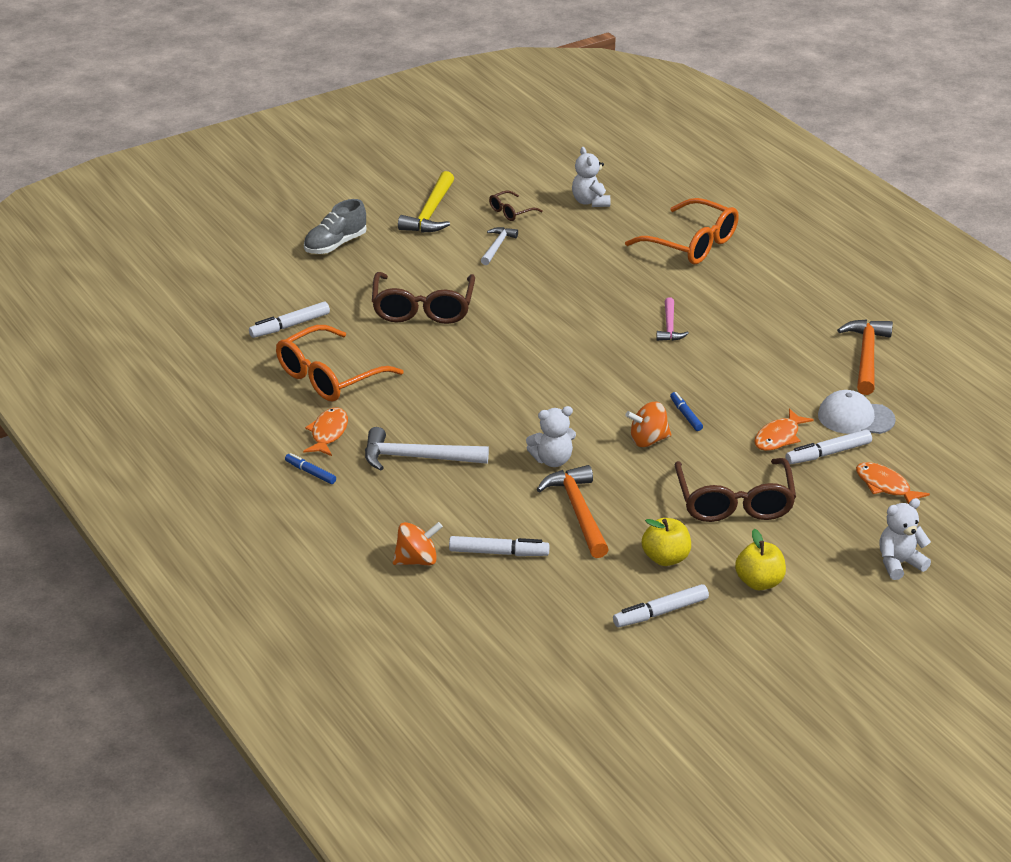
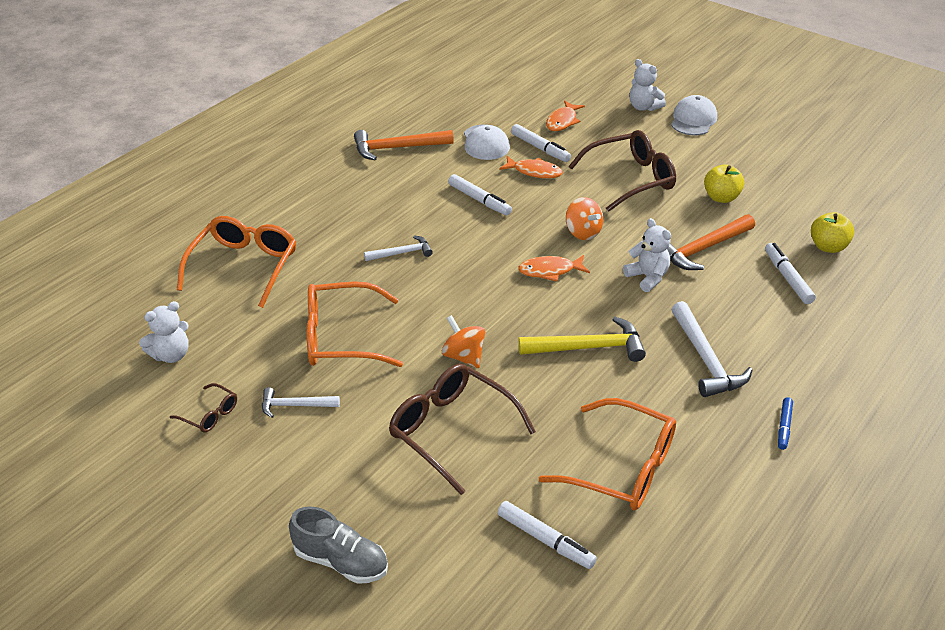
camera: 110 degrees left, 5 degrees up
orange fish [303,407,348,456] -> orange fish moved to [518,255,590,282]
brown glasses [372,272,475,324] -> brown glasses turned 120 degrees counterclockwise [389,364,536,495]
orange spinning top [393,522,443,565] -> orange spinning top moved to [442,315,485,368]
yellow hammer [398,171,454,233] -> yellow hammer moved to [518,317,646,362]
white marker [613,584,709,627] -> white marker moved to [448,174,512,215]
pink hammer [656,297,689,341] -> white hammer [364,235,433,261]
blue marker [670,392,703,431] -> none
yellow apple [735,529,786,590] -> yellow apple moved to [811,212,854,253]
none -> orange glasses [307,281,403,367]
none -> white cap [671,95,717,135]

